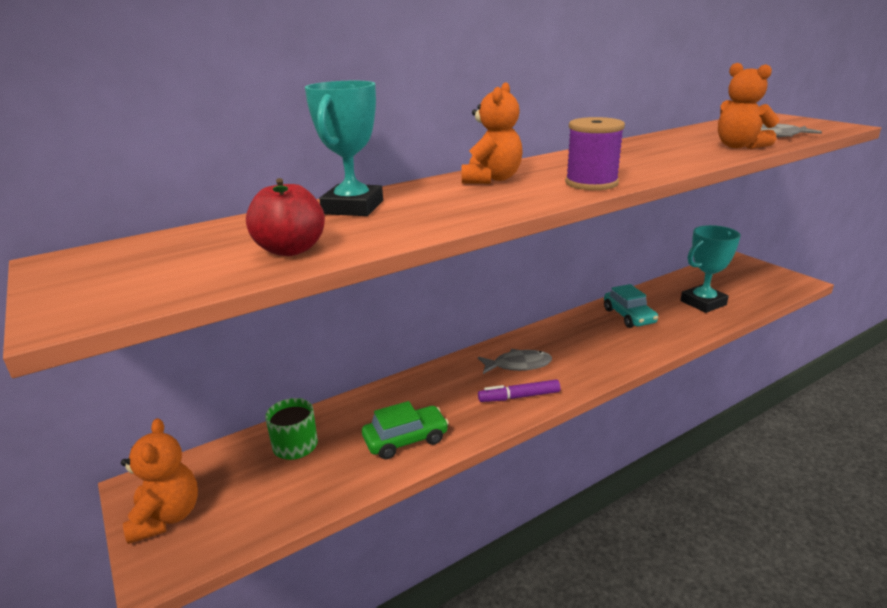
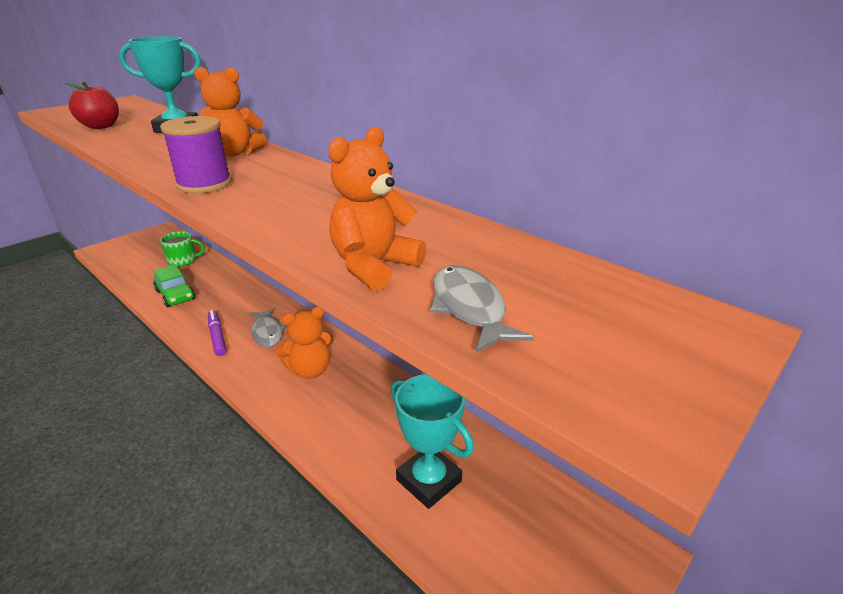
camera: 75 degrees right, 5 degrees up
orange teddy bear [121,418,198,544] -> orange teddy bear moved to [276,306,334,379]
turquoise car [604,284,658,328] -> none

